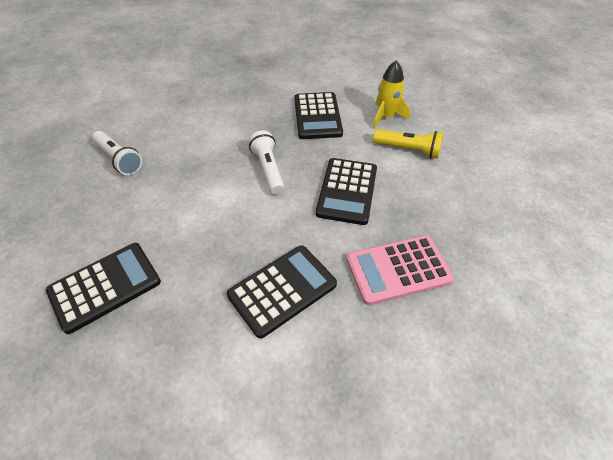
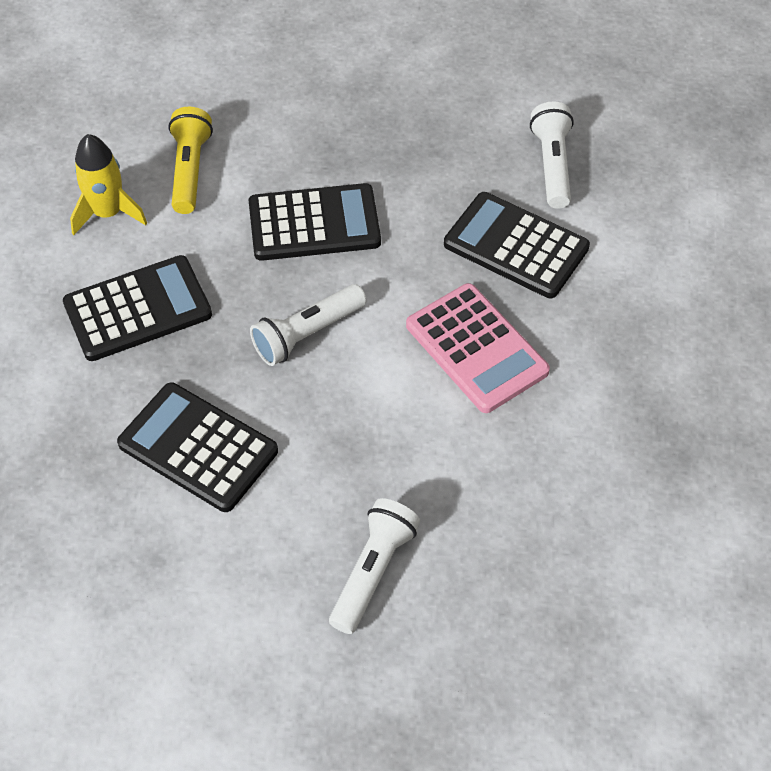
camera: 110 degrees left, 5 degrees up
black calculator [46,243,161,334] -> black calculator moved to [117,382,278,512]
pink calculator [346,235,454,305] -> pink calculator moved to [406,283,550,413]
none -> white flashlight [530,102,574,209]

